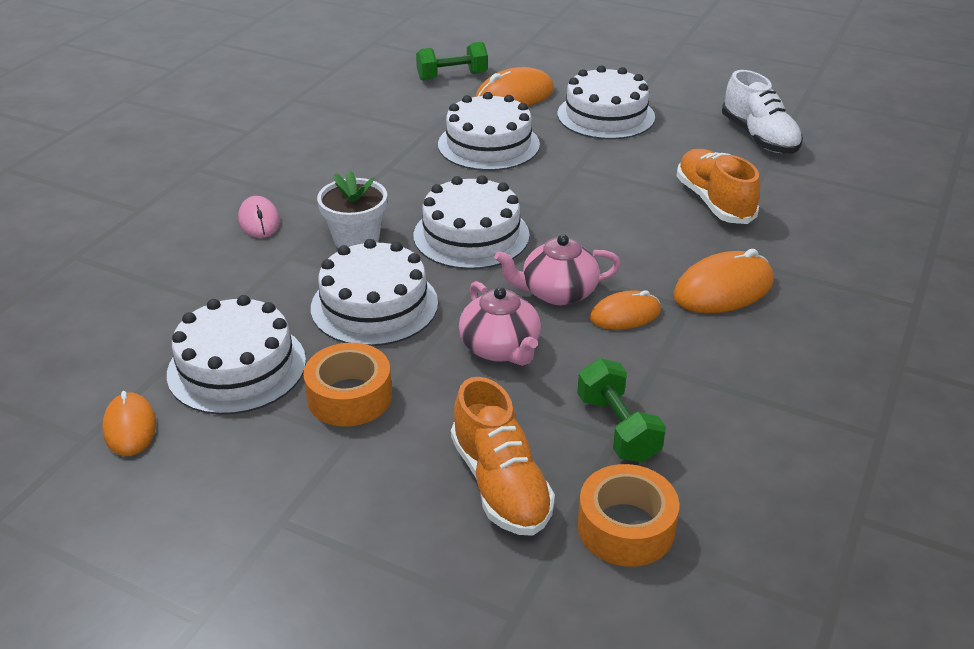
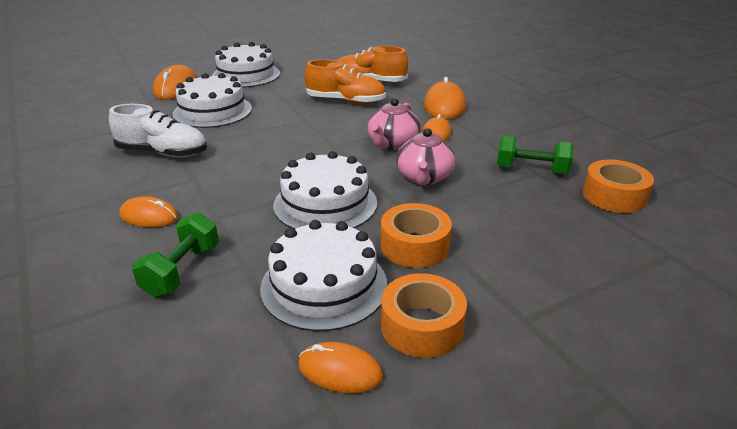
camera: 55 degrees left, 5 degrees down
pink mouse [238,196,280,238] -> orange mouse [119,196,178,227]
white flower pot [317,170,387,248] -> none
white cake [414,175,530,269] -> none
green dumbbell [416,42,488,81] -> green dumbbell moved to [132,212,219,297]
orange shoe [451,377,555,536] -> orange shoe moved to [305,59,386,104]
pink teapot [459,281,541,366] -> pink teapot turned 90 degrees clockwise [396,128,456,185]
white shoe [722,70,803,153] -> white shoe moved to [109,104,207,157]
none -> orange tape [381,273,467,358]

